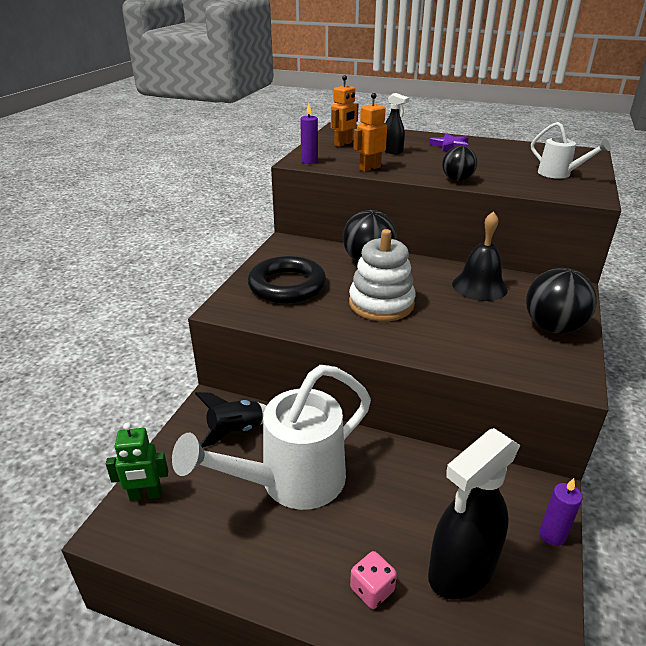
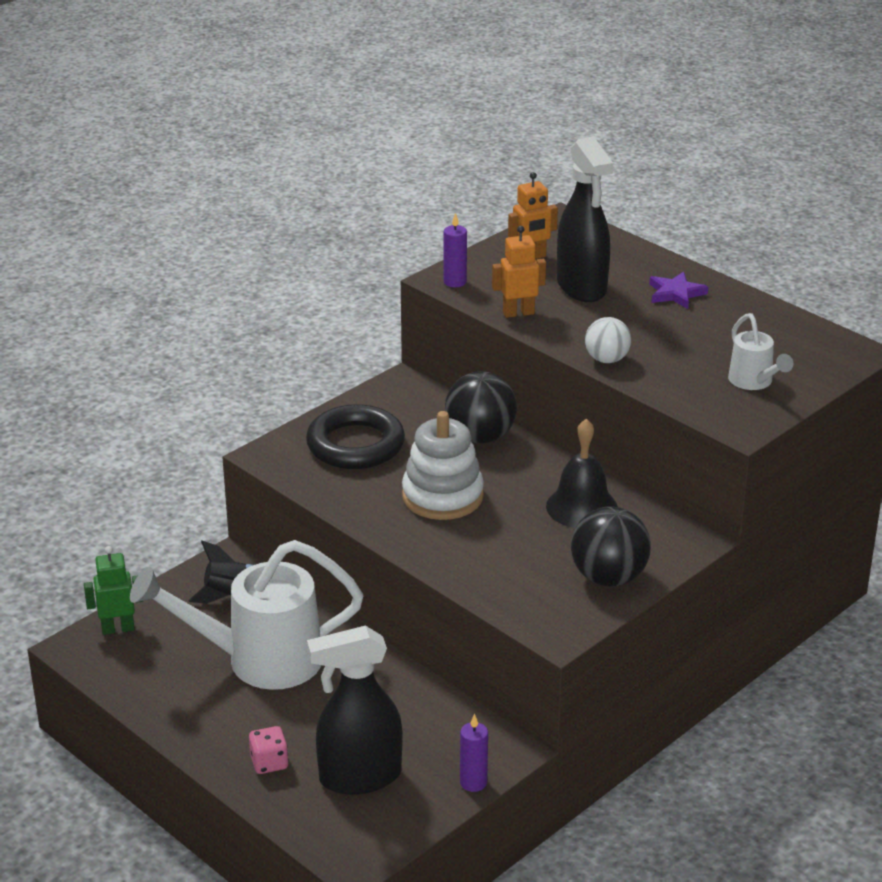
camera: 25 degrees right, 0 degrees up
green robot [106,422,168,501] -> green robot turned 150 degrees clockwise [84,546,143,635]
black spray bottle [384,93,409,154] -> black spray bottle [557,136,613,302], size x2.01
black ball [442,145,477,181] -> white ball [585,317,631,363]

